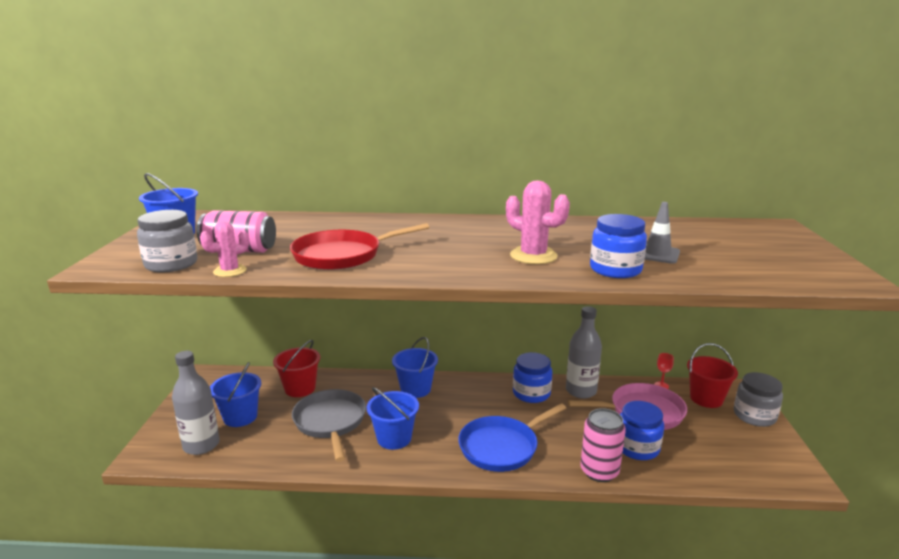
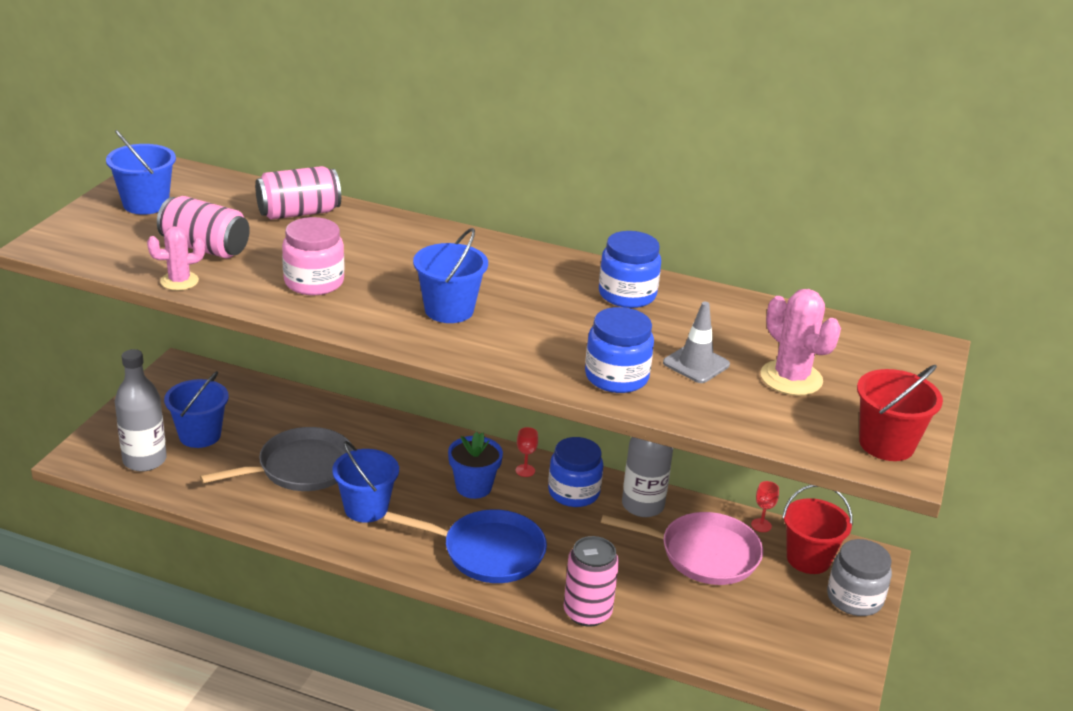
camera: 15 degrees right, 10 degrees up
grey jar [137,210,198,272] -> none
red bucket [273,340,320,397] -> red bucket moved to [857,365,943,461]
red pan [290,223,429,270] -> pink jar [282,217,344,295]
grey pan [292,389,366,462] -> grey pan turned 60 degrees clockwise [200,427,353,491]
blue bucket [392,337,438,398] -> blue bucket moved to [413,228,488,323]
blue pan [458,403,566,472] -> blue pan turned 150 degrees counterclockwise [384,509,547,583]
pink cactus [506,180,570,264] -> pink cactus moved to [761,289,841,396]
blue jar [620,401,664,460] -> blue jar moved to [599,231,661,308]
none -> pink can [255,166,341,220]
none -> blue flower pot [448,432,503,499]
none -> red goblet [516,427,538,477]

